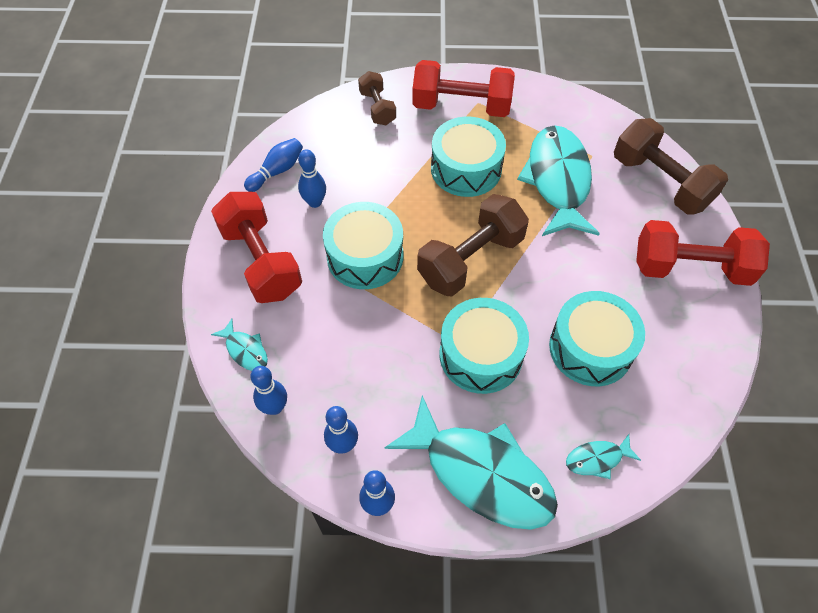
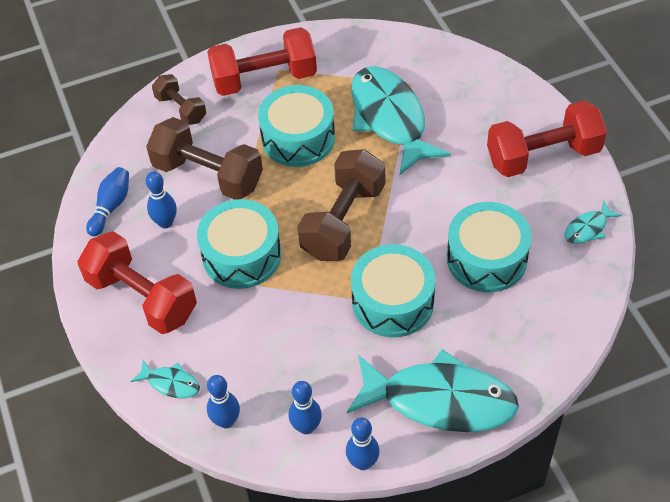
camera: 20 degrees left, 5 degrees down
turquoise fish [566,434,641,479] -> turquoise fish moved to [565,200,622,244]
brown dumbbell [614,118,728,215] -> brown dumbbell moved to [146,117,263,200]

